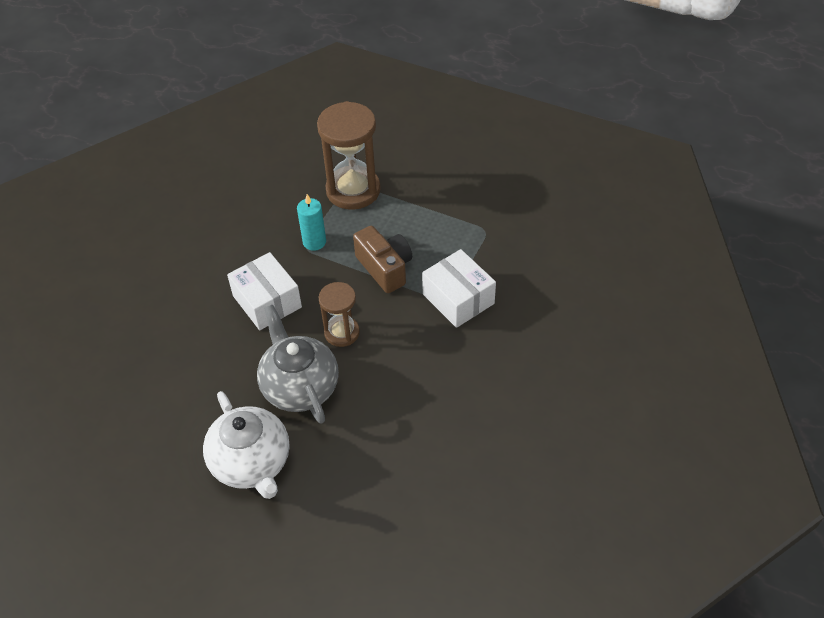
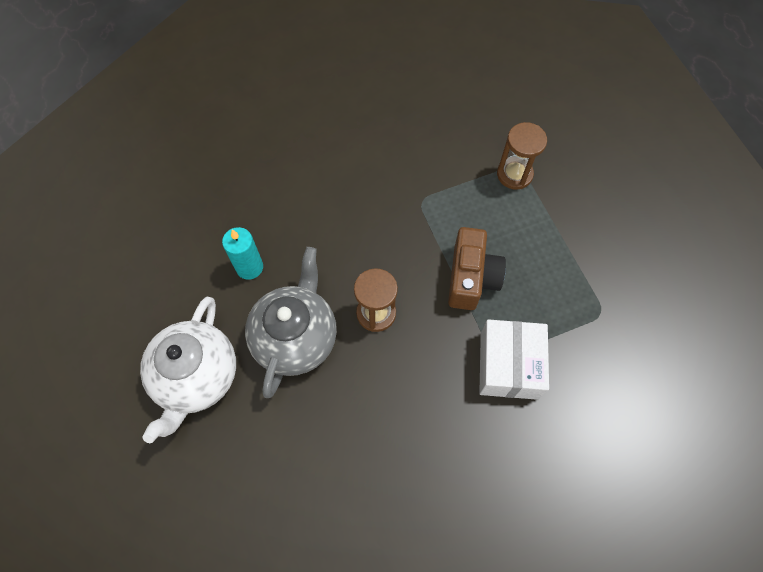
camera: 40 degrees right, 15 degrees up
white box [227,252,302,330] -> none
turquoise candle [297,194,326,251] -> turquoise candle moved to [222,227,263,280]
brown hourglass [317,101,381,210] -> brown hourglass [497,122,547,190], size x0.58

